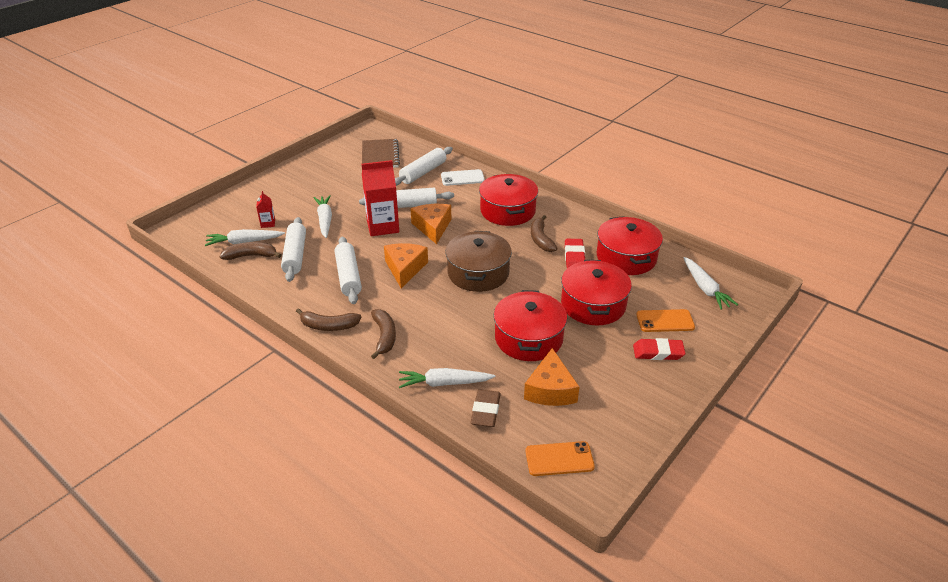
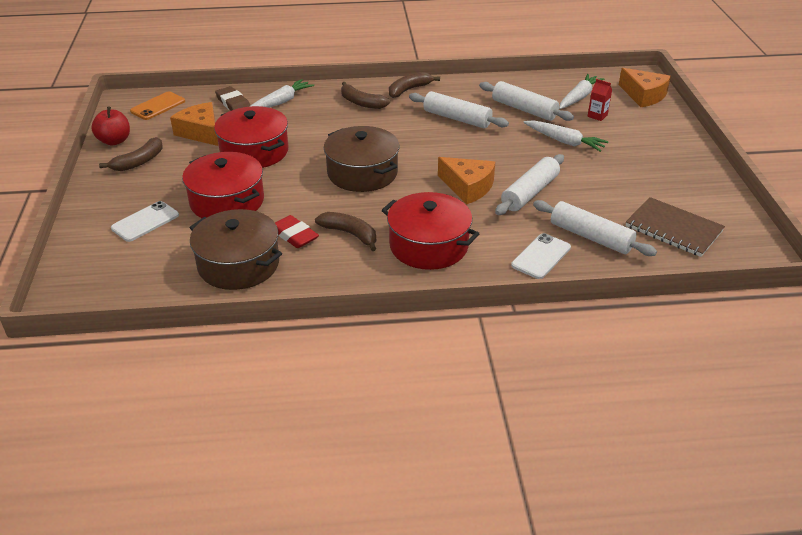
camera: 135 degrees right, 0 degrees up
brown banana [219,242,282,260] -> brown banana moved to [99,137,162,171]
red carton [362,160,399,236] -> none
orange cheese [384,243,428,288] -> orange cheese moved to [619,68,671,107]
white rolling pin [395,147,453,186] -> white rolling pin turned 45 degrees counterclockwise [533,200,657,256]
red pot [597,216,663,275] -> brown pot [190,209,282,290]
red eraser [633,338,686,360] -> none
orange phone [636,309,695,332] -> white phone [111,201,179,242]
white carrot [683,257,738,310] -> none
none -> red apple [91,107,130,145]

